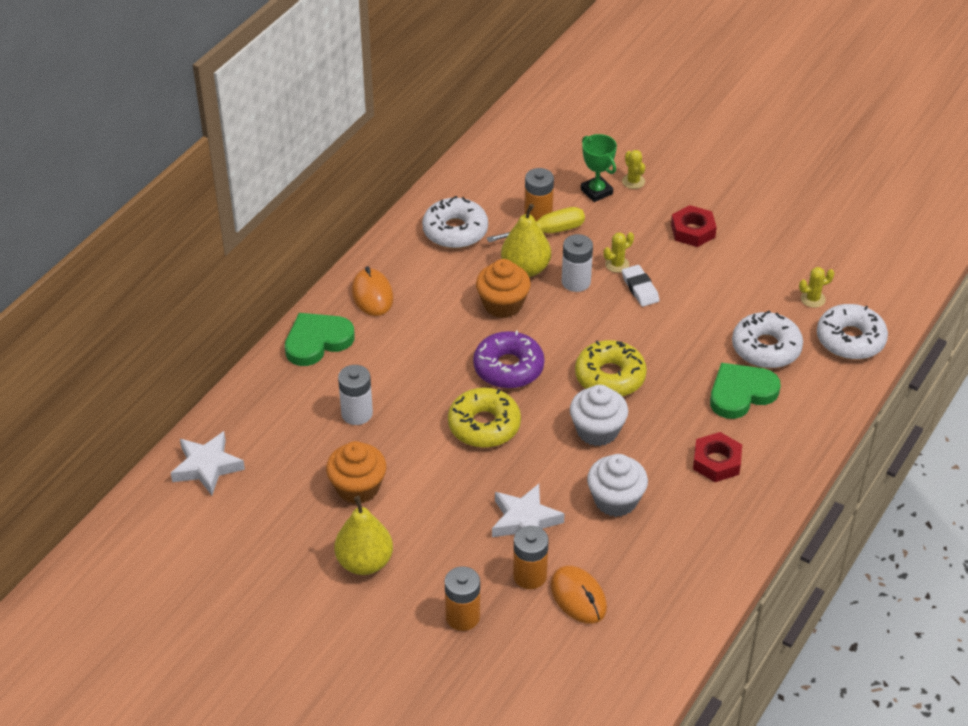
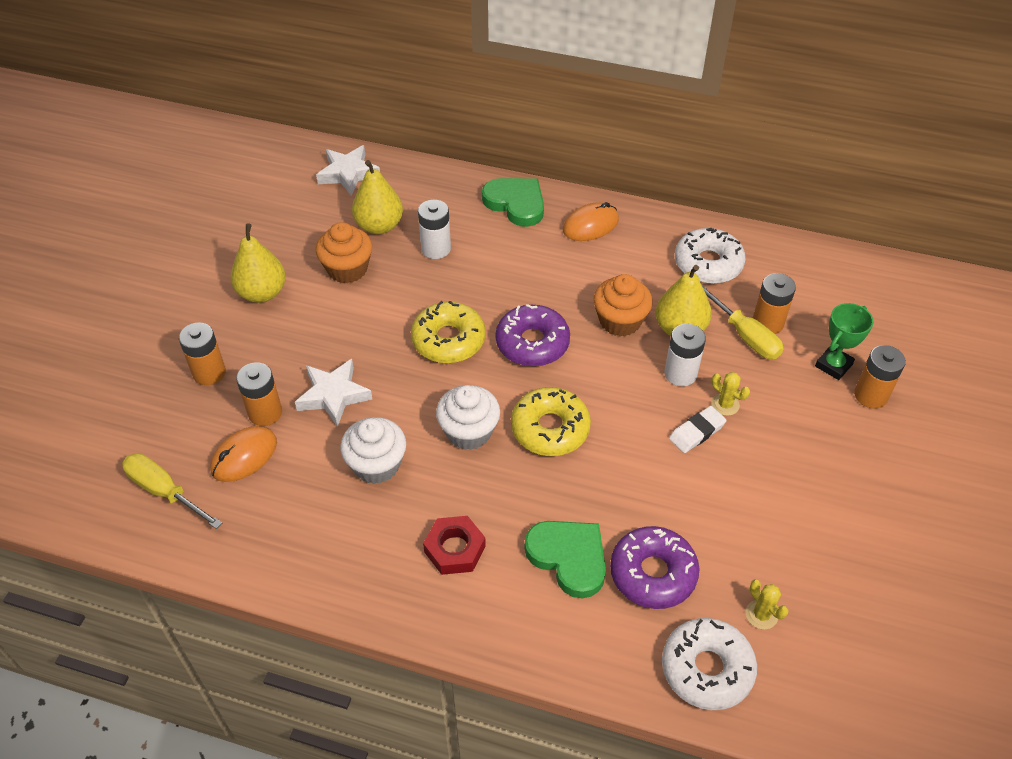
camera: 75 degrees right, 5 degrees up
yellow cactus [622,150,645,189] -> orange battery [854,345,906,408]
red nut [671,205,717,247] -> none
white donut [732,311,803,368] -> purple donut [610,526,699,609]
none -> yellow screwdriver [122,453,222,529]
none -> yellow pear [352,160,403,234]

